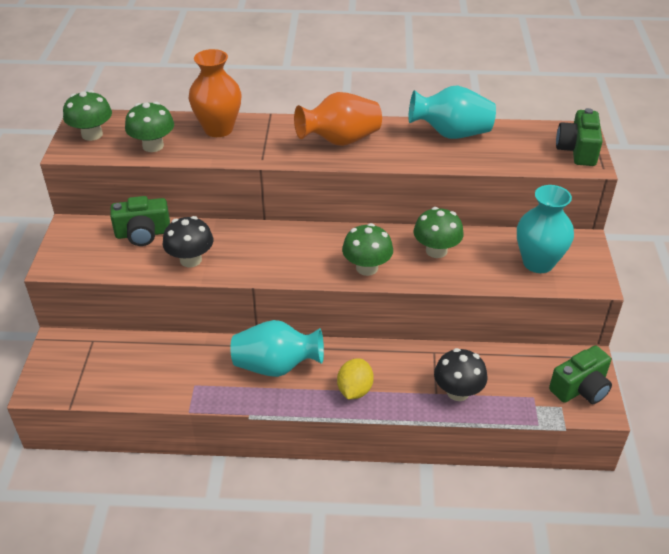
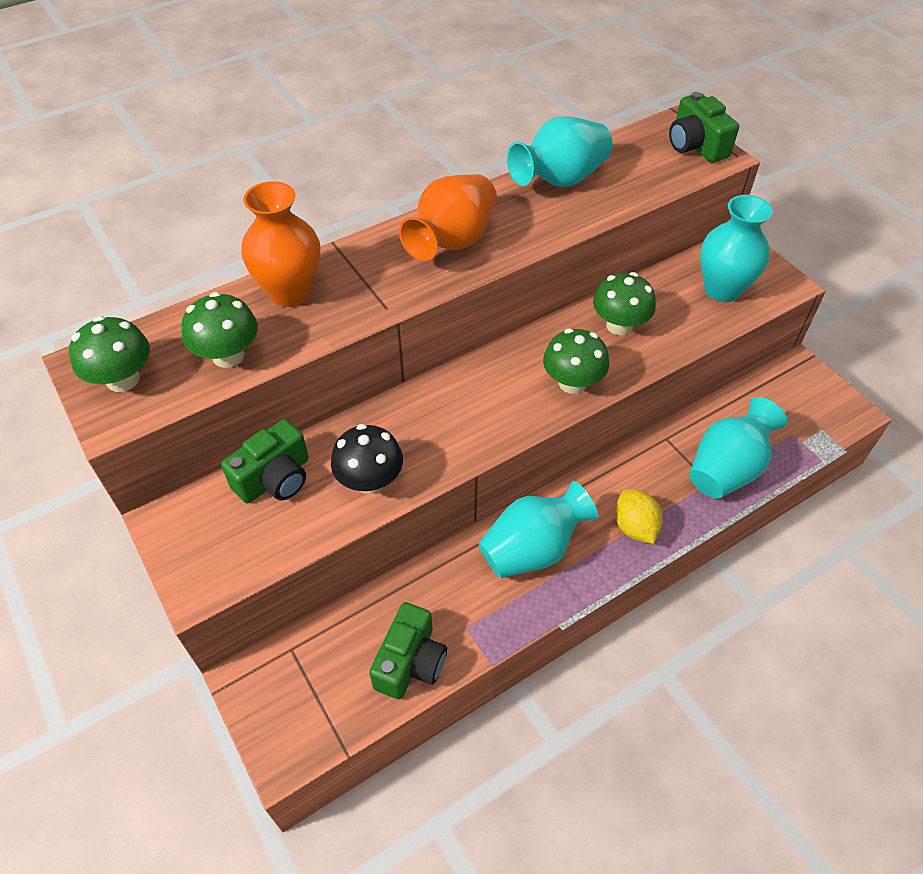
camera: 35 degrees left, 10 degrees up
black mushroom [434,348,487,401] -> turquoise vase [689,397,787,499]
green camera [549,346,612,404] -> green camera moved to [369,602,447,700]

